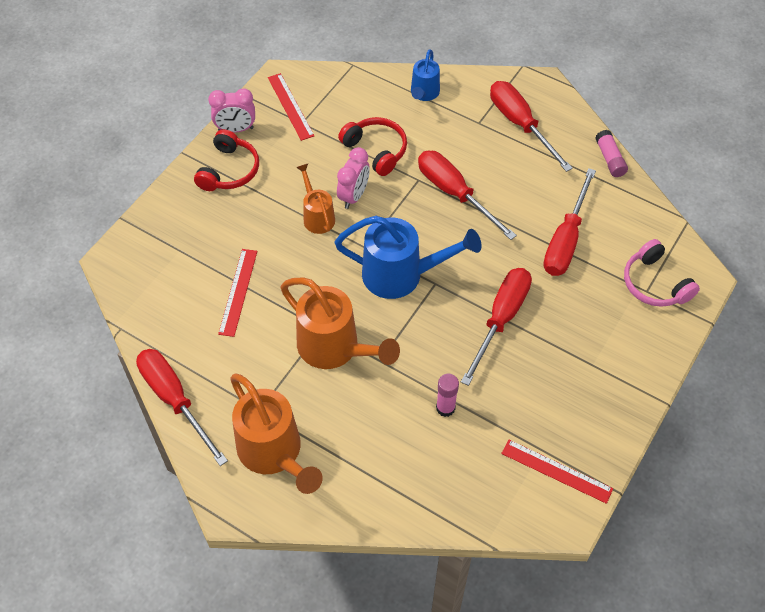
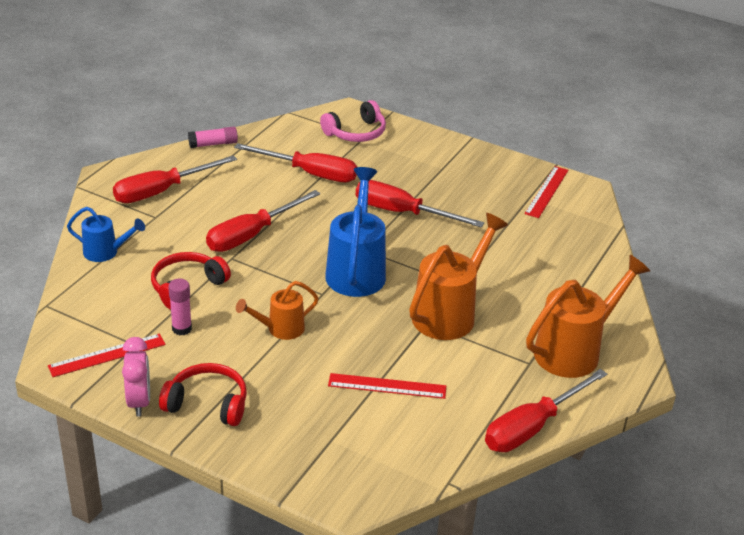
camera: 95 degrees left, 20 degrees down
pink clock [337,147,370,209] -> none
pink glue stick [436,374,459,417] -> pink glue stick moved to [168,279,192,335]

